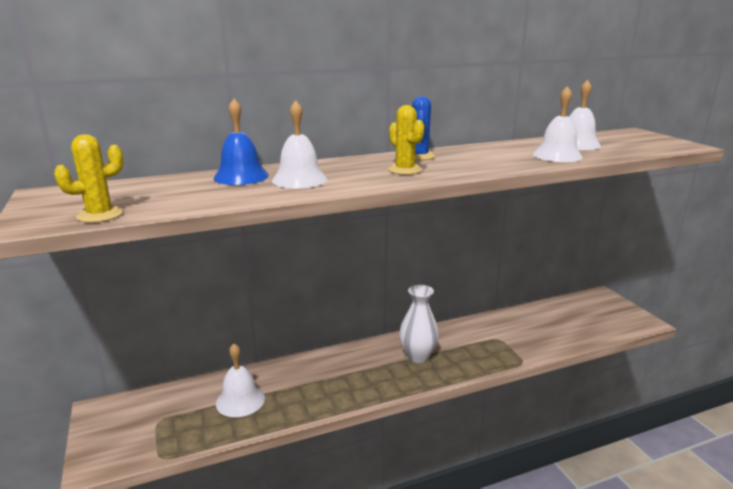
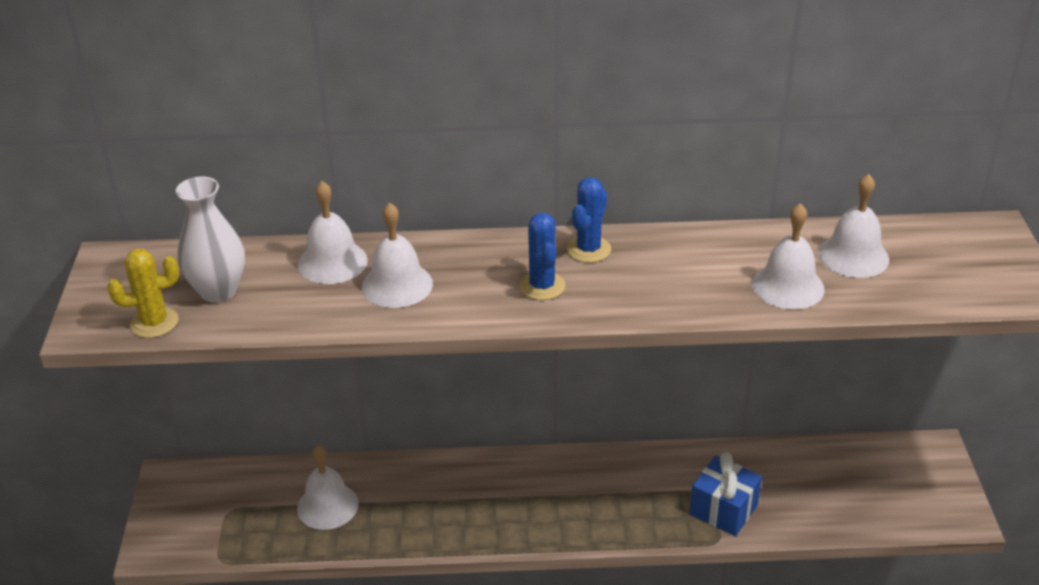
camera: 20 degrees right, 15 degrees up
blue bell [213,99,269,185] -> white bell [298,181,368,284]
yellow cactus [388,105,424,175] -> blue cactus [519,213,565,300]
white vase [399,285,439,363] -> white vase moved to [176,176,245,303]
none -> blue gift [690,452,762,536]

